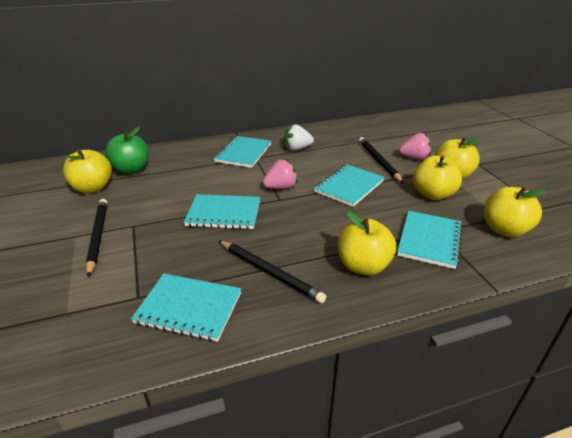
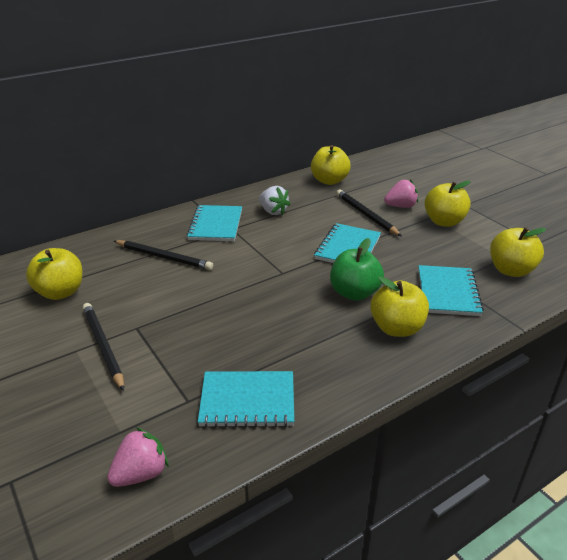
camera: 15 degrees left, 0 degrees up
green apple [105,126,149,174] -> green apple moved to [330,238,384,301]
turquoise notebook [184,194,260,229] -> none
black pencil [219,241,327,303] -> black pencil moved to [114,240,213,270]
pink strawberry [263,159,298,189] -> pink strawberry moved to [107,427,168,487]
white strawberry [284,124,314,151] -> white strawberry turned 105 degrees counterclockwise [259,186,290,215]
yellow apple [413,155,462,200] -> yellow apple moved to [311,145,351,185]

